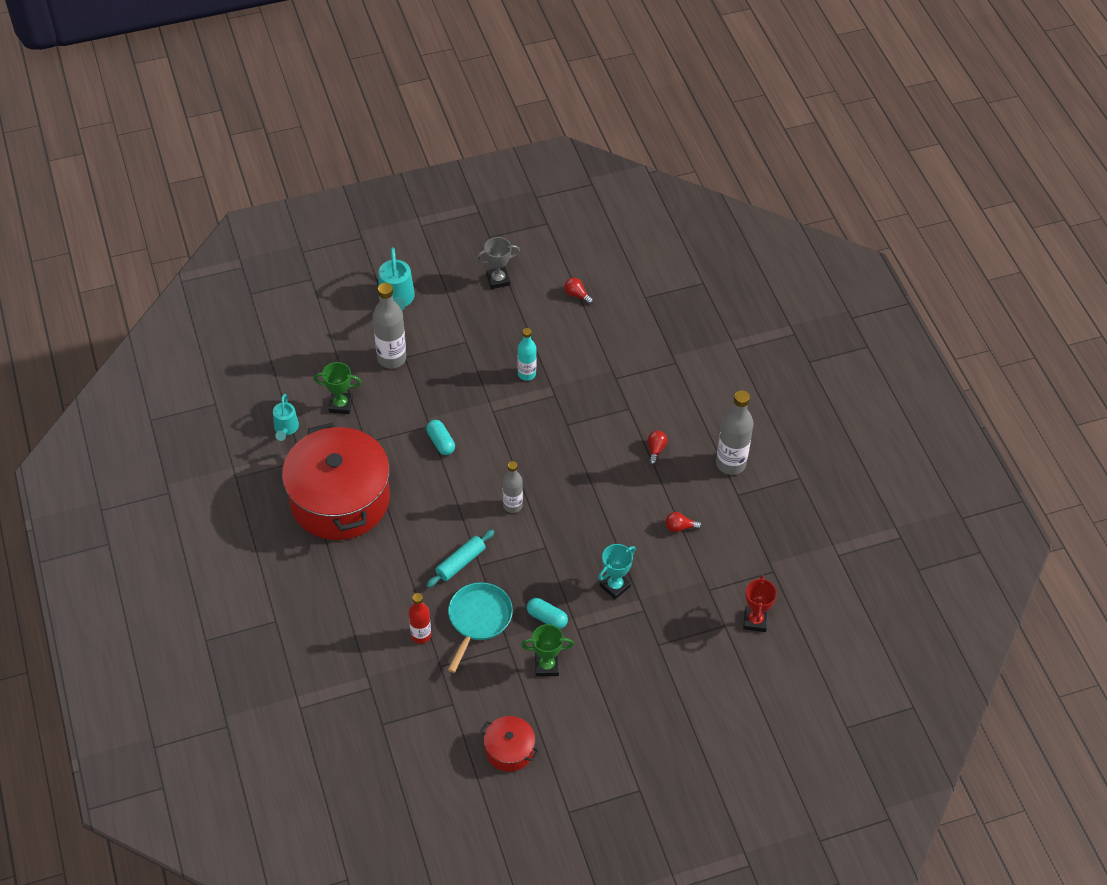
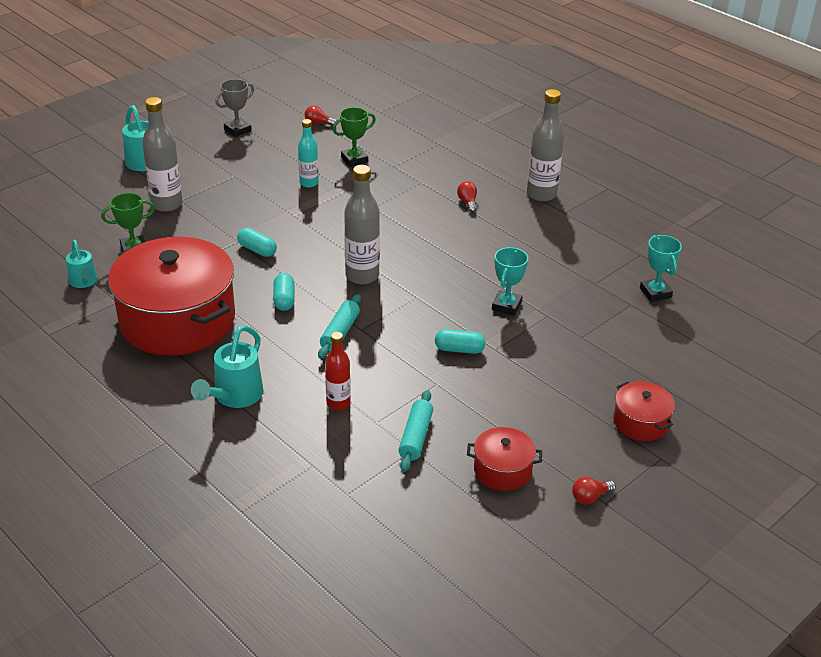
camera: 25 degrees left, 15 degrees down
turquoise pan [448,582,513,673] -> none
grey bottle [503,461,523,513] -> grey bottle [344,165,380,284], size x1.60
green trophy [521,624,574,677] -> green trophy moved to [332,107,376,167]
red light bulb [665,512,702,532] -> red light bulb moved to [572,477,616,504]
red trophy [743,575,777,632] -> turquoise trophy [640,235,682,302]
none -> turquoise watering can [191,325,263,408]
none -> turquoise capsule [273,273,295,311]
none -> turquoise rolling pin [398,390,433,472]
none -> red pot [613,382,675,441]

